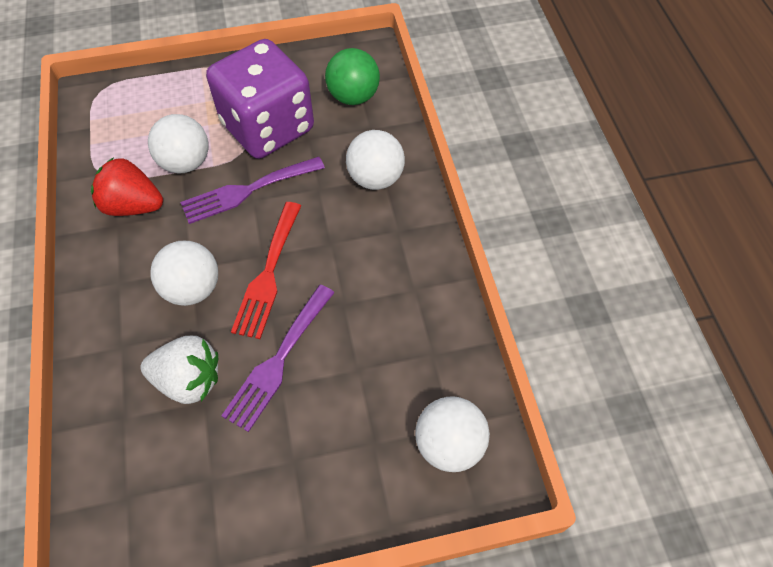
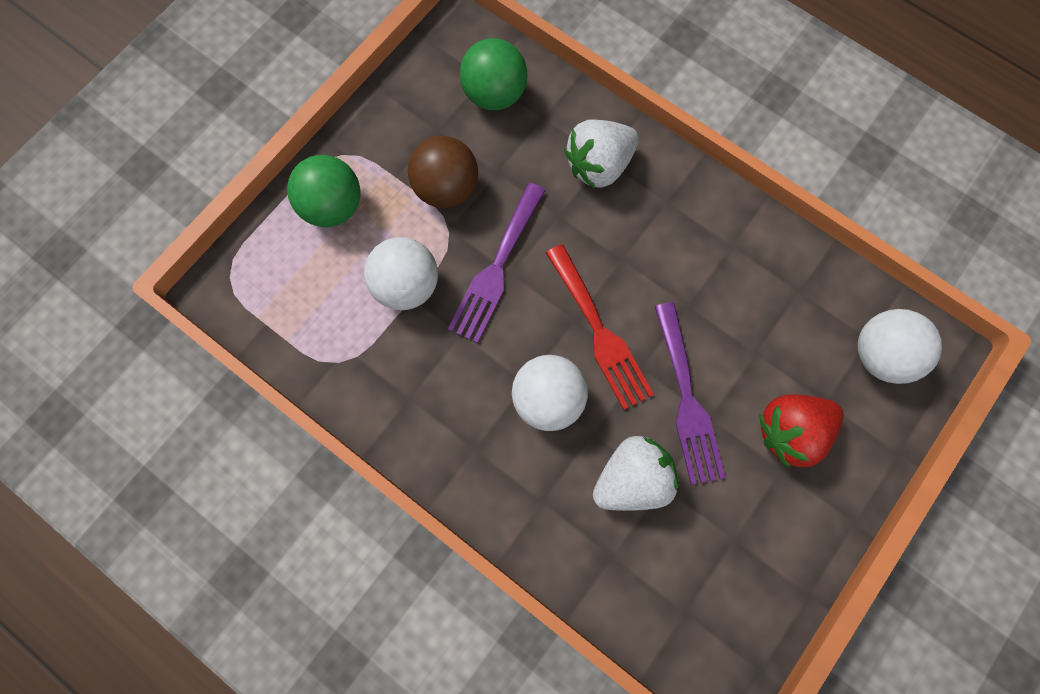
camera: 40 degrees left, 15 degrees up
red strawberry [91,157,163,216] -> red strawberry moved to [759,394,844,468]
purple dice [206,39,314,159] -> brown ball [408,136,478,208]
white ball [346,130,405,190] -> white strawberry [564,119,639,189]
none -> green ball [287,155,361,227]

